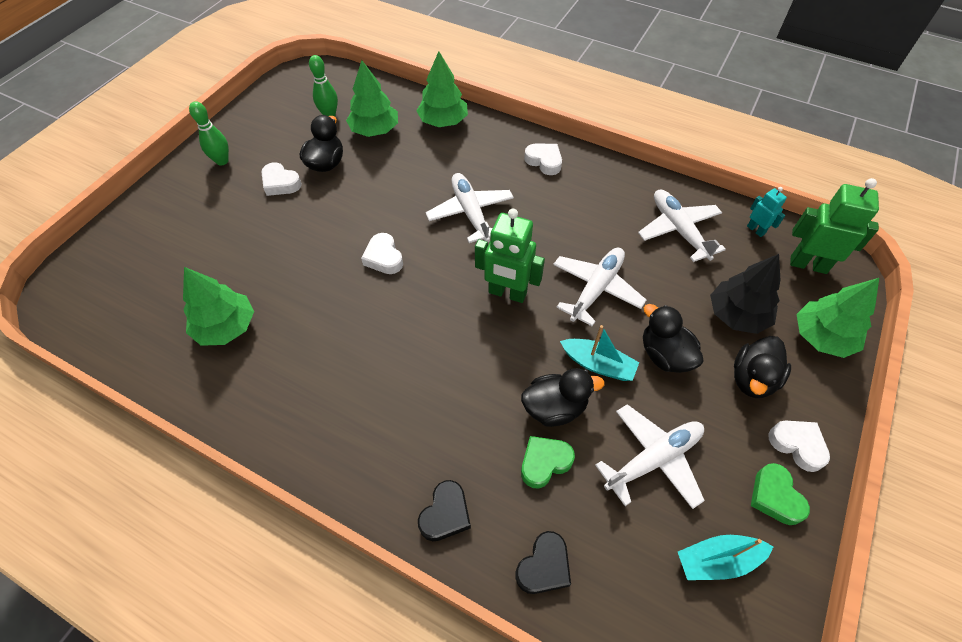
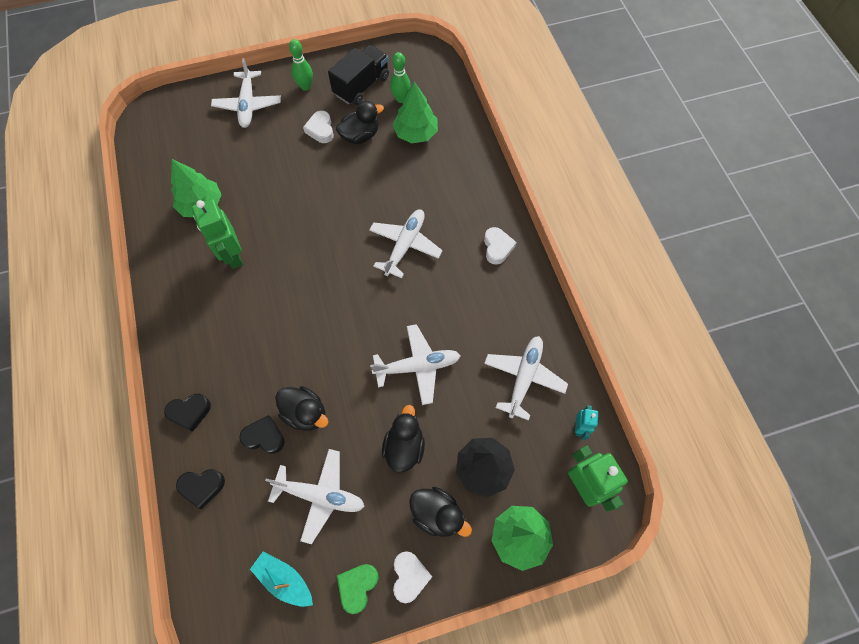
camera: 45 degrees right, 10 degrees up
white heart [361,233,403,274] -> none
green tree [417,51,468,127] -> none
green robot [475,209,545,303] -> green robot moved to [192,199,243,269]
green heart [521,436,575,488] -> black heart [239,415,285,454]
turquoise boat [560,325,639,381] -> none
black duck [734,336,791,398] -> black duck turned 135 degrees counterclockwise [409,487,472,537]
none -> white plane [211,58,281,128]
none -> black truck [328,45,389,105]

